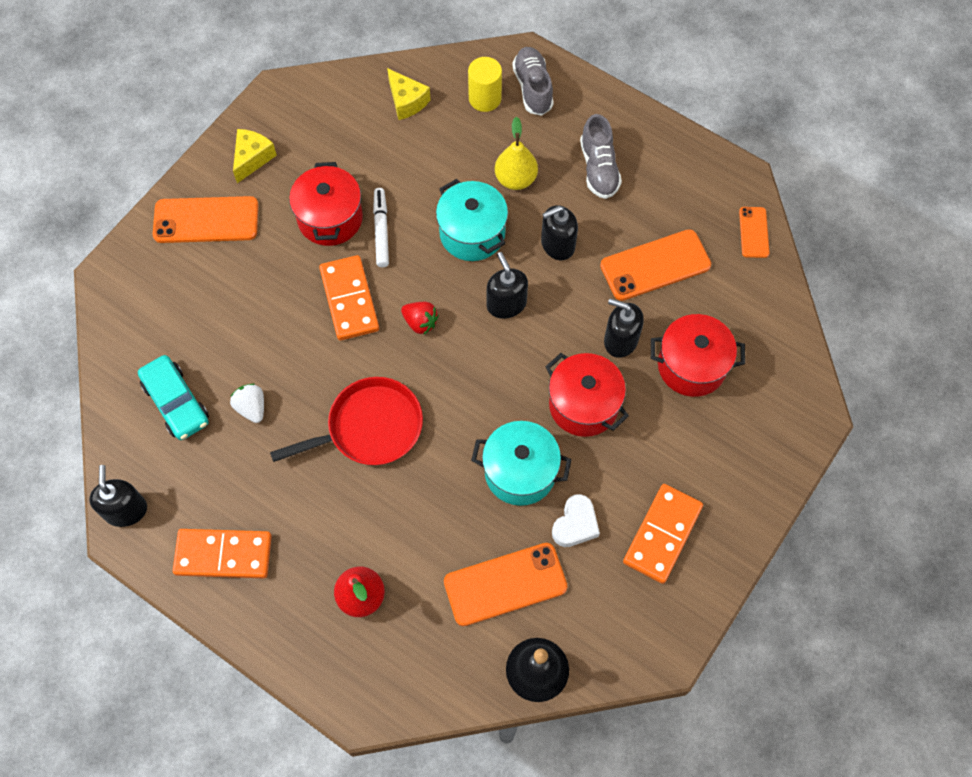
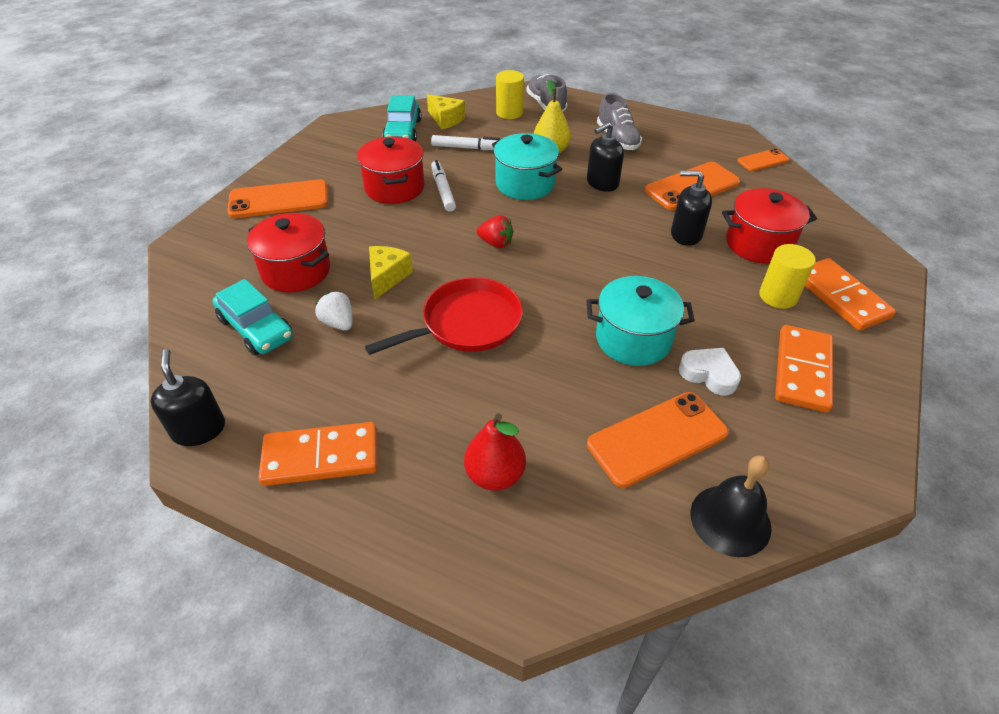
camera: 10 degrees left, 20 degrees down
yellow cheese [233,129,277,183] -> yellow cheese moved to [369,246,413,299]
orange domino [319,255,379,341] -> orange domino moved to [805,258,896,331]
black soap dispenser [487,252,528,319] -> none
red pot [545,353,629,437] -> red pot moved to [247,213,330,292]
white heart [552,494,600,547] -> white heart turned 75 degrees counterclockwise [679,348,741,395]
orange phone [739,207,770,258] -> orange phone turned 75 degrees clockwise [737,149,789,171]
none -> turquoise car [383,95,421,141]
none -> white marker [431,135,500,150]
none -> yellow cylinder [759,244,816,309]

